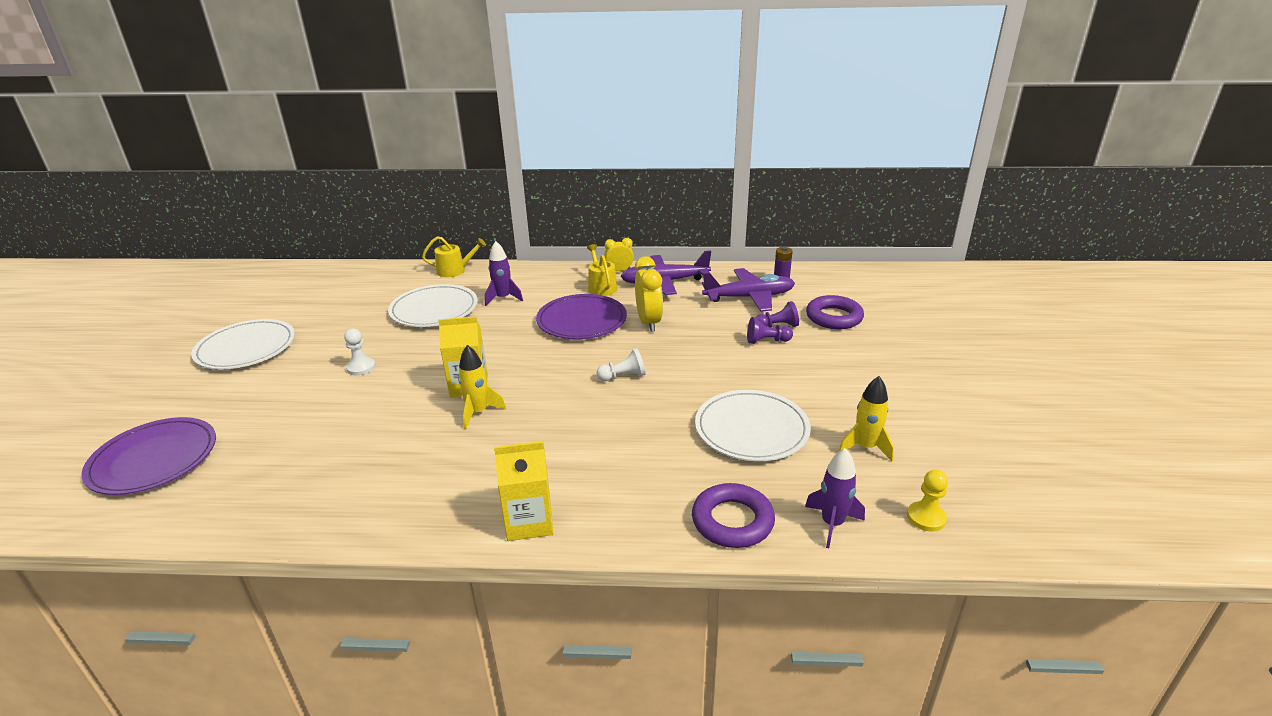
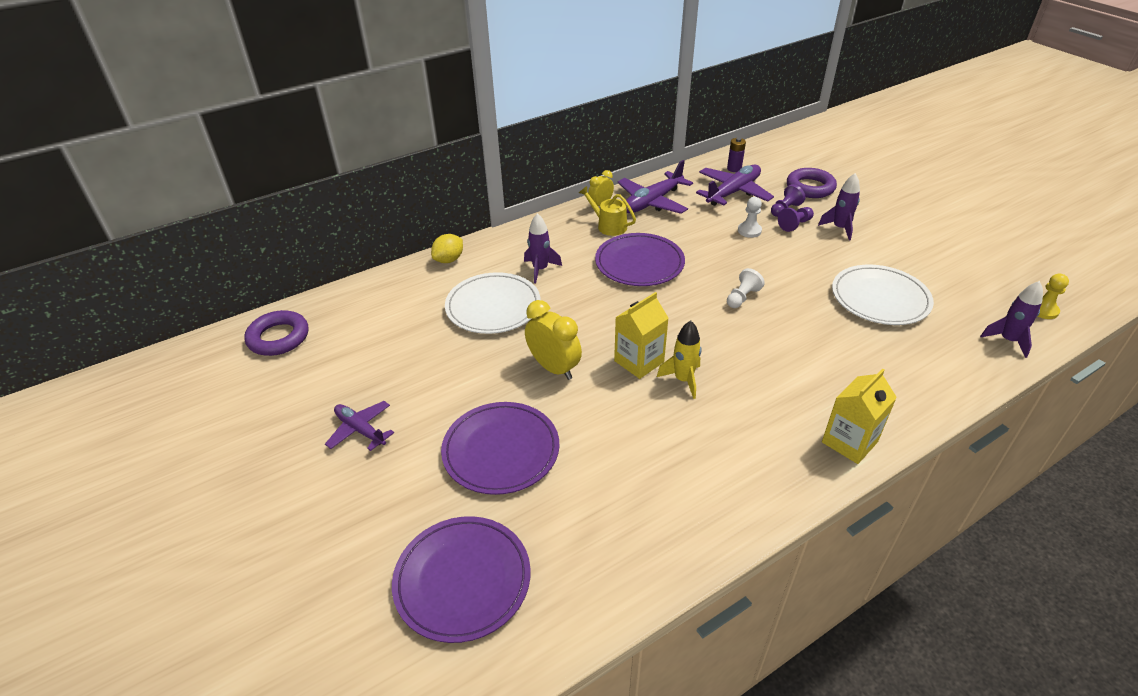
camera: 35 degrees left, 10 degrees up
white plate [191,319,295,369] -> purple plane [325,401,394,451]
white pawn [344,329,376,376] -> white pawn moved to [738,197,762,238]
yellow watering can [422,236,486,277] -> yellow lemon [431,234,463,263]
yellow clock [635,256,663,332] -> yellow clock moved to [525,300,582,380]
purple ring [692,483,775,548] -> purple ring moved to [245,310,308,356]
yellow rocket [838,376,894,461] -> none
none -> purple plate [441,402,559,495]
none -> purple rocket [818,173,860,240]

